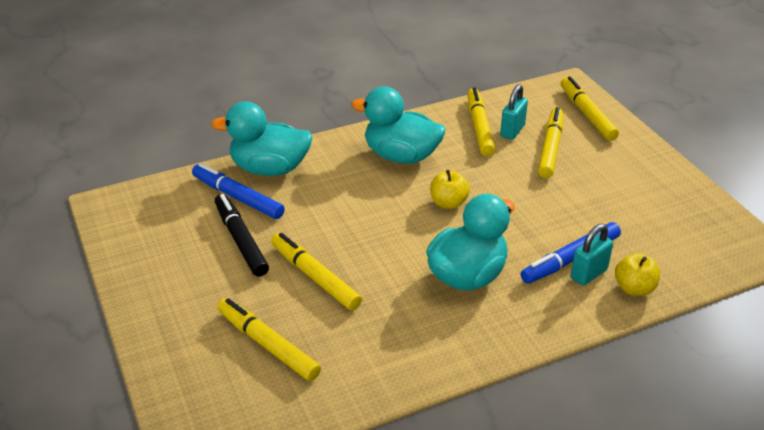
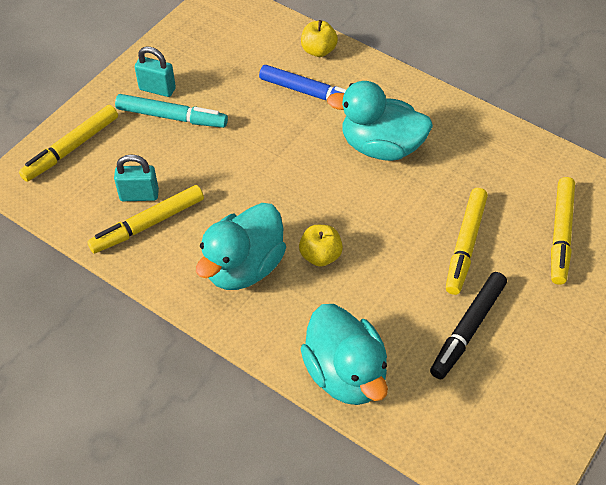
camera: 120 degrees left, 15 degrees up
blue marker [192,163,285,219] -> none
turquoise duck [351,86,445,164] -> turquoise duck turned 45 degrees clockwise [196,203,286,290]
yellow apple [430,170,470,209] -> yellow apple moved to [299,225,343,267]
yellow marker [538,107,563,178] -> none
turquoise padlock [571,223,613,286] -> turquoise padlock moved to [135,47,176,97]
none -> turquoise marker [115,94,228,128]

